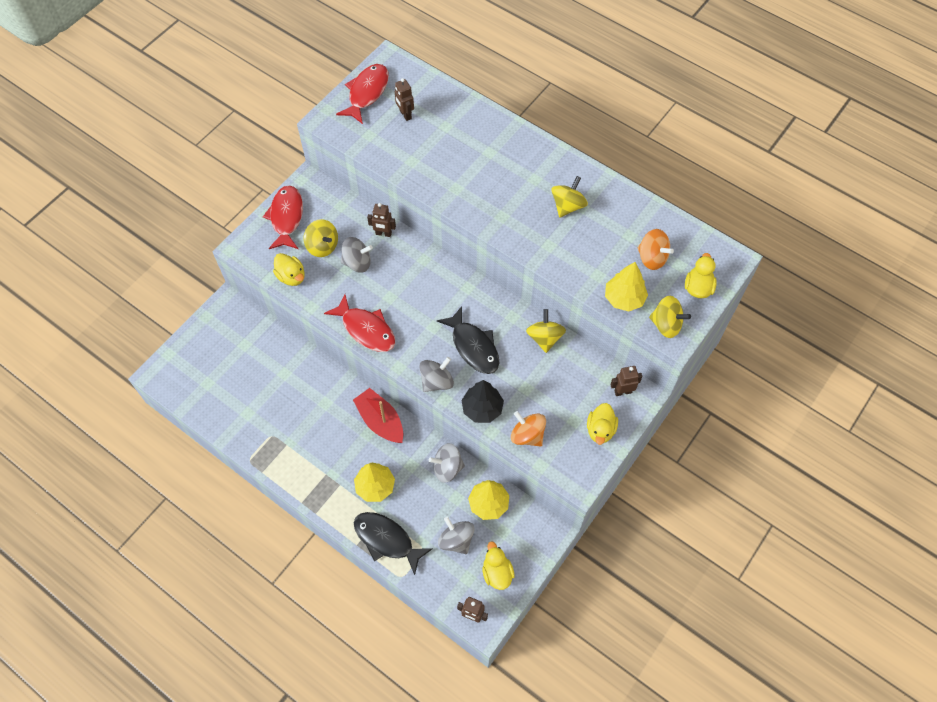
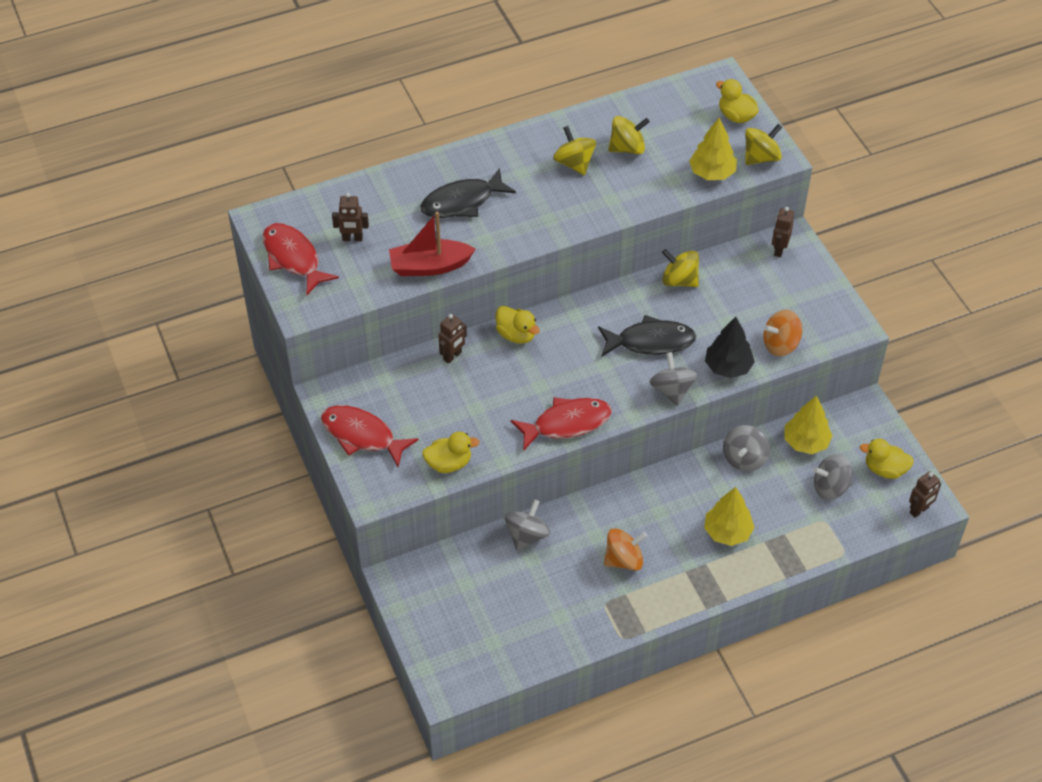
camera: 60 degrees left, 10 degrees down
yellow spinning top [304,219,338,257] -> yellow spinning top moved to [608,116,650,154]
grey spinning top [341,237,373,273] -> grey spinning top moved to [505,499,550,551]
red boat [353,388,403,443] -> red boat moved to [389,212,475,276]
black fish [354,512,433,575] -> black fish moved to [420,168,516,218]
yellow duck [587,403,618,445] -> yellow duck moved to [495,306,540,344]
orange spinning top [638,229,674,270] -> orange spinning top moved to [604,528,647,571]

